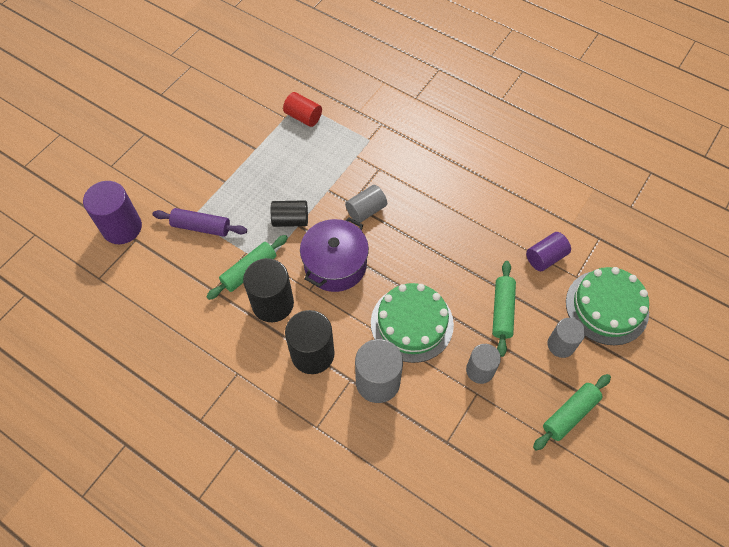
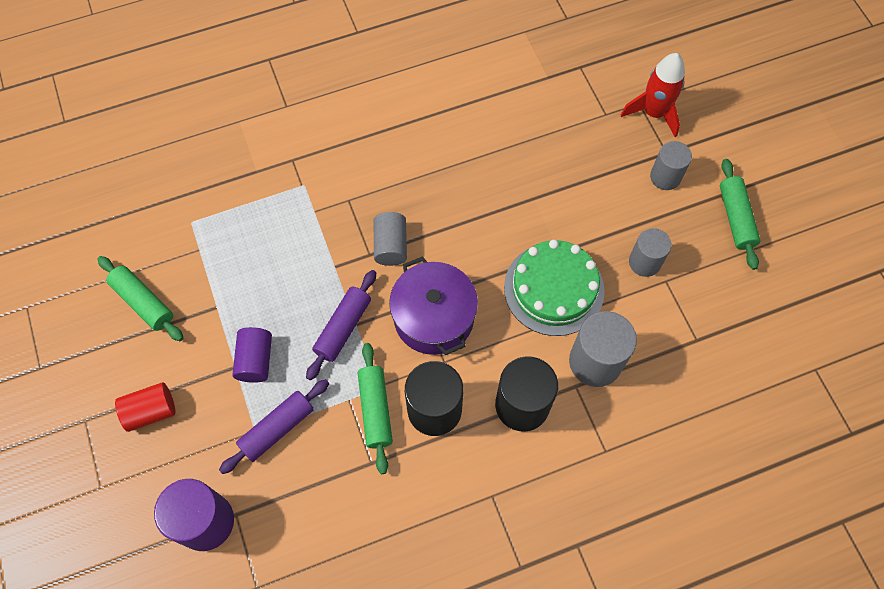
camera: 55 degrees left, 5 degrees up
black cylinder [271,200,308,227] -> purple rolling pin [306,270,376,381]
red cylinder [283,92,322,127] -> red cylinder moved to [115,382,175,432]
green rolling pin [492,261,516,357] -> green rolling pin moved to [97,256,183,341]
purple cylinder [526,232,571,271] -> purple cylinder moved to [232,327,272,383]
green cake [566,267,649,345] -> red rocket [621,53,685,137]

